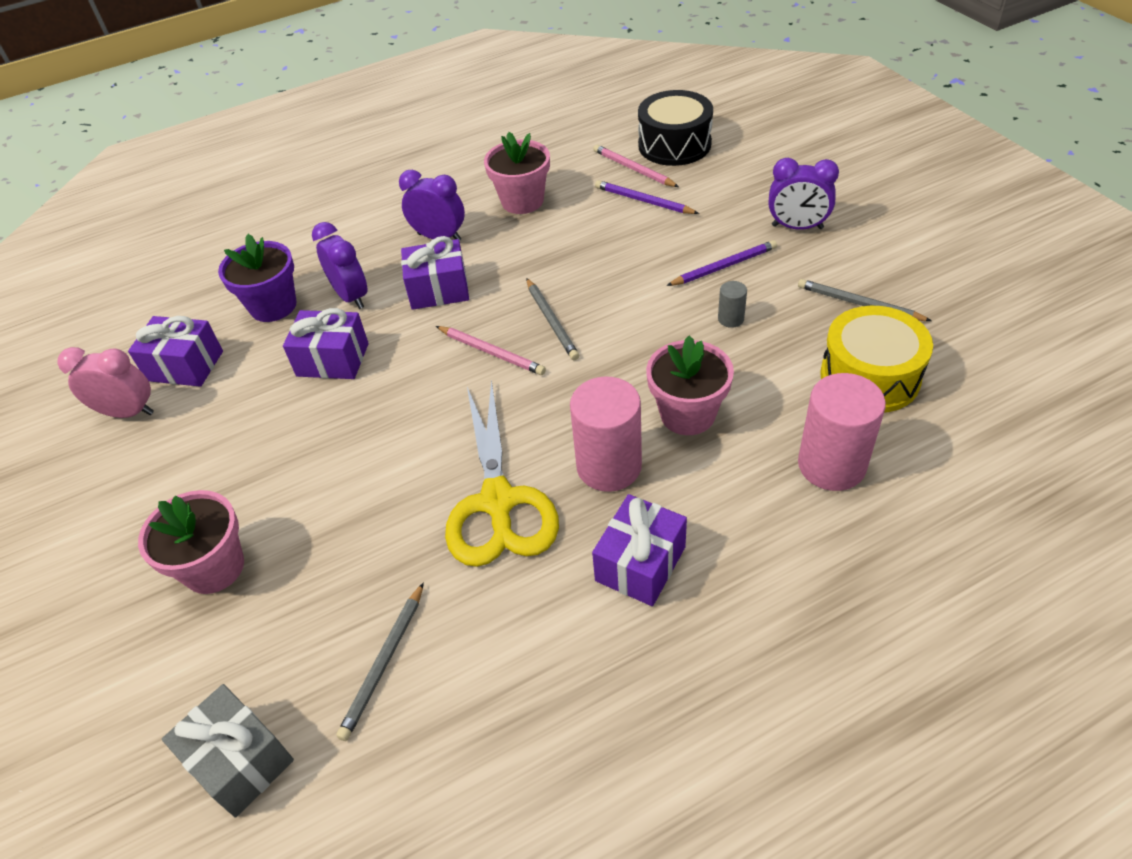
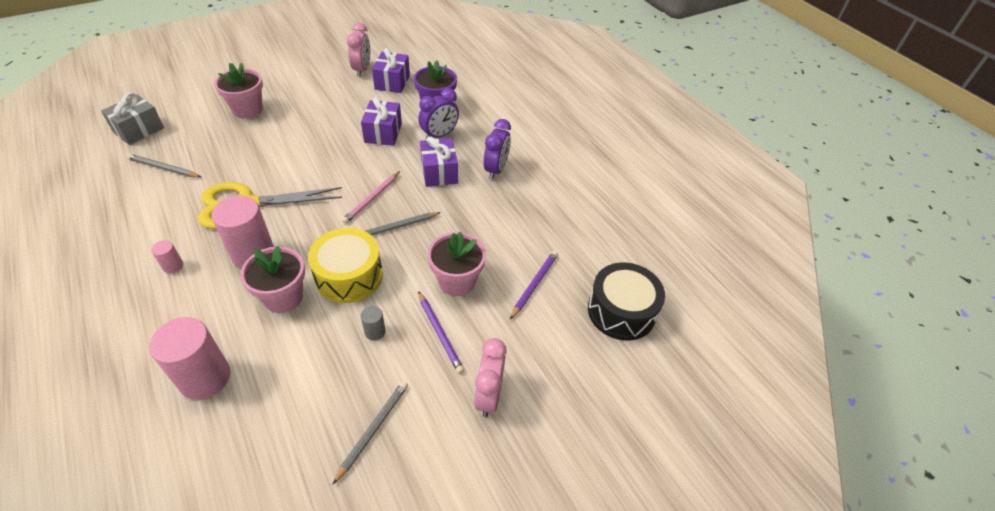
camera: 80 degrees right, 0 degrees up
pink flower pot [484,132,550,214] -> pink flower pot moved to [428,232,486,296]
purple gift [592,494,687,606] -> pink cylinder [151,240,183,274]
pink pencil [593,145,679,187] -> none
purple clock [769,158,839,230] -> pink clock [474,338,507,417]
yellow drum [820,306,933,413] -> yellow drum moved to [308,228,383,303]

